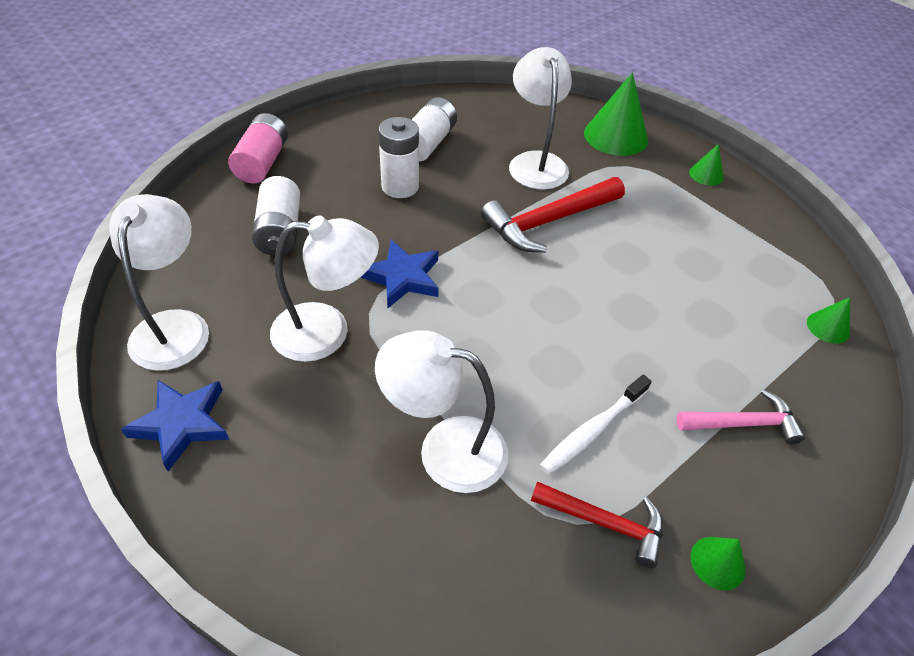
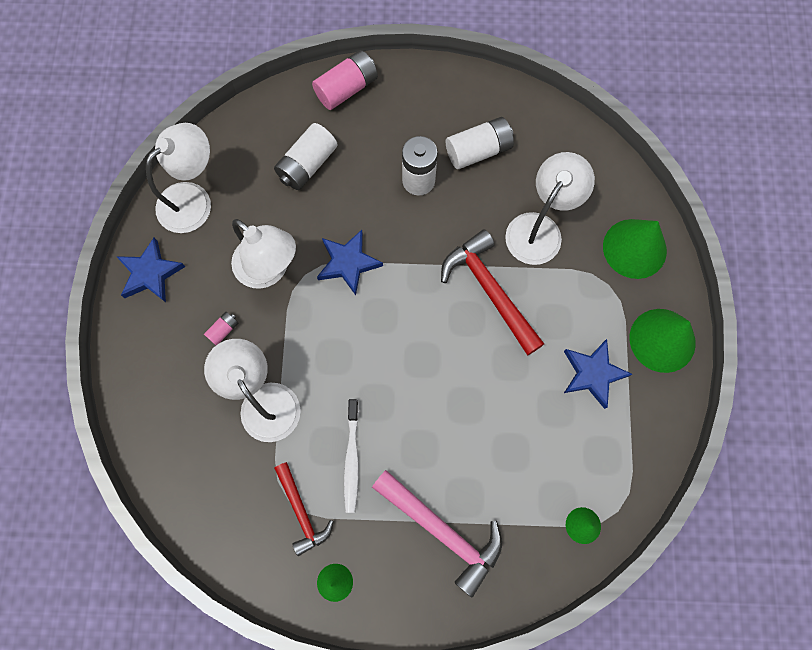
camera: 45 degrees right, 25 degrees up
red hammer [481,177,625,253] -> red hammer turned 45 degrees clockwise [441,229,544,355]
white toothbrush [540,375,652,475] -> white toothbrush turned 90 degrees counterclockwise [344,399,359,513]
pink hammer [677,389,805,445] -> pink hammer [372,470,502,597], size x1.60
green cone [689,144,724,186] -> green cone [630,309,696,373], size x1.99
none -> pink battery [204,312,238,345]
none -> blue star [564,339,632,409]

